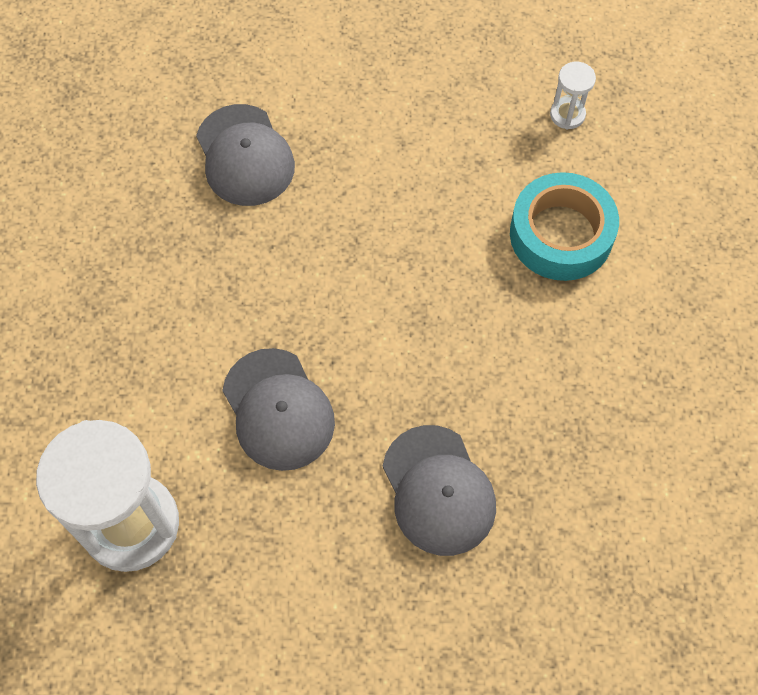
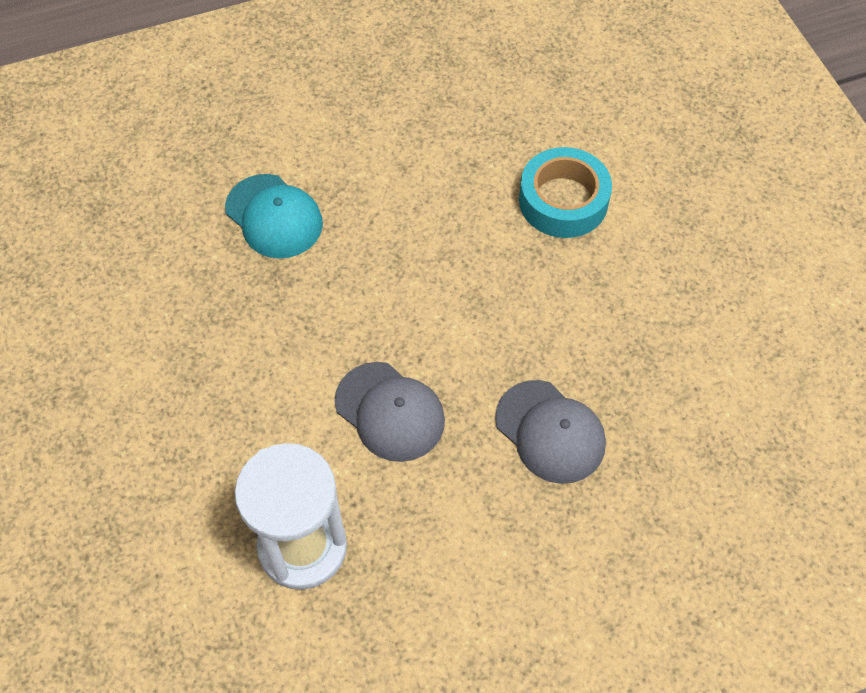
camera: 20 degrees left, 5 degrees down
grey cap [196,104,295,206] -> turquoise cap [225,174,323,258]
white hourglass [550,62,596,130] -> none

